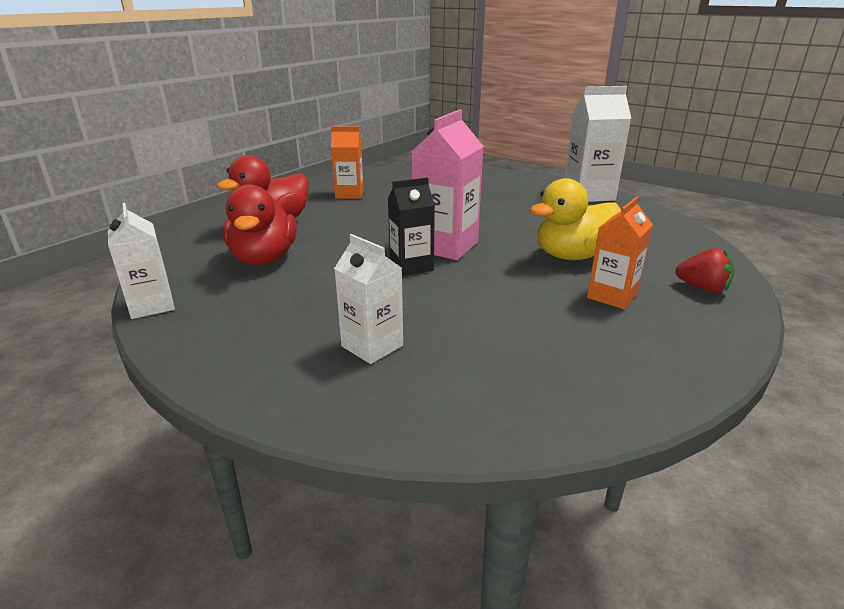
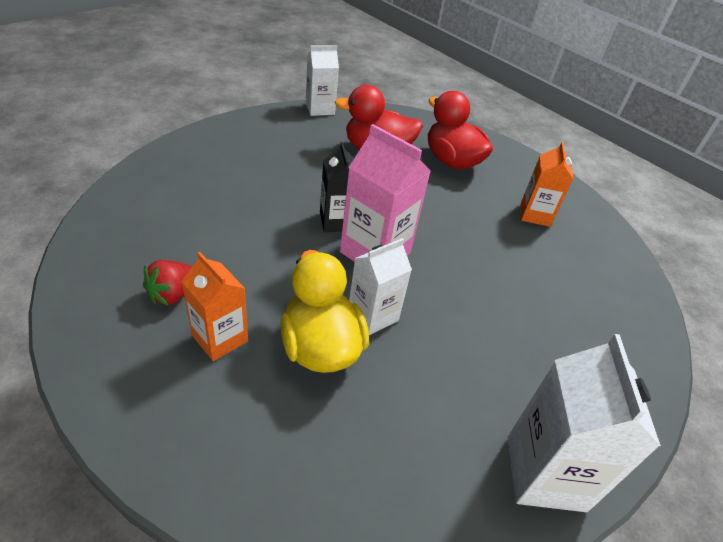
camera: 95 degrees right, 15 degrees up
white carton [334,234,403,364] -> white carton moved to [349,238,412,335]
red strawberry [675,248,734,293] -> red strawberry moved to [143,260,192,306]

